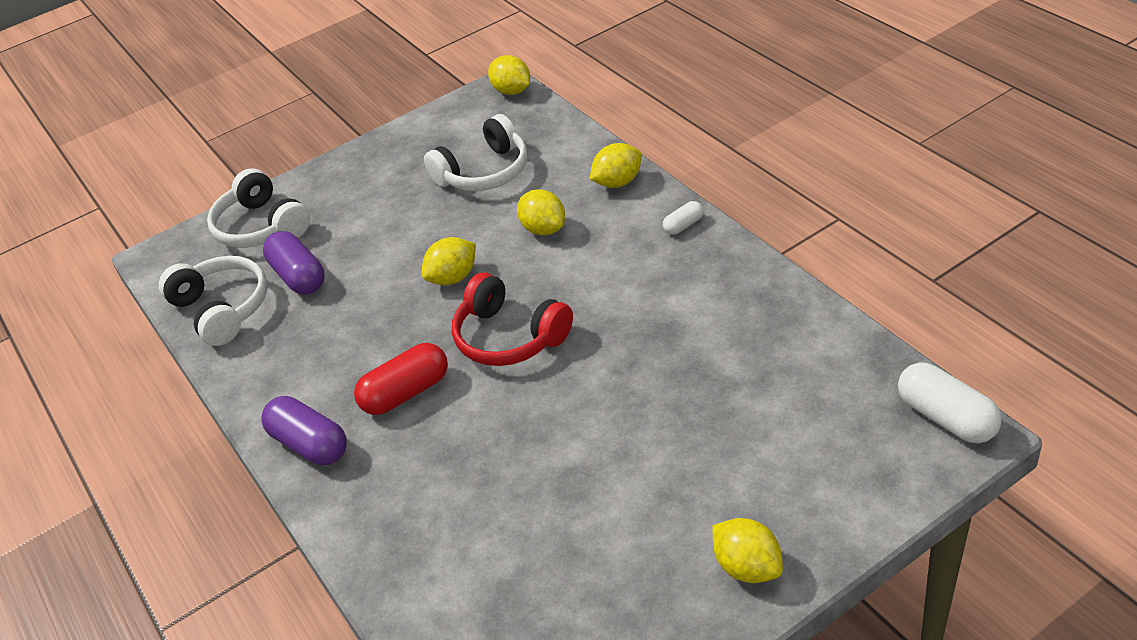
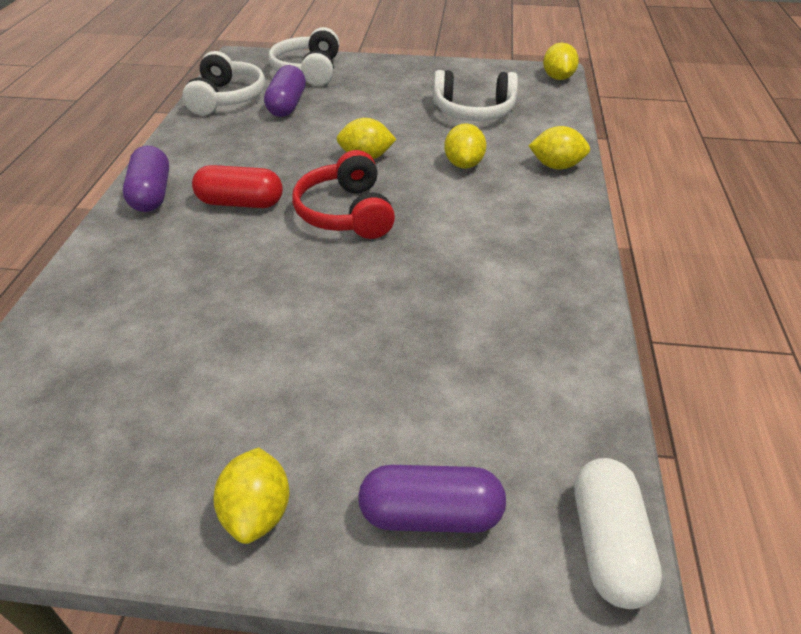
camera: 35 degrees right, 0 degrees up
white capsule [663,201,704,235] -> none
none -> purple capsule [358,465,506,533]

